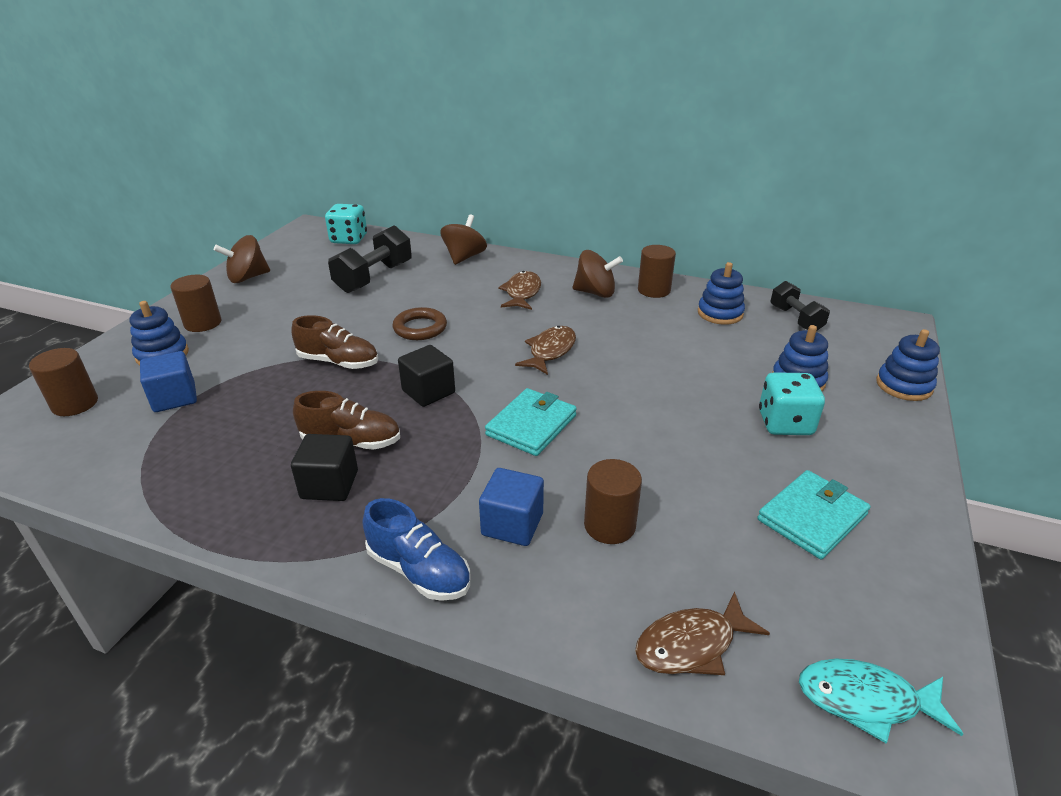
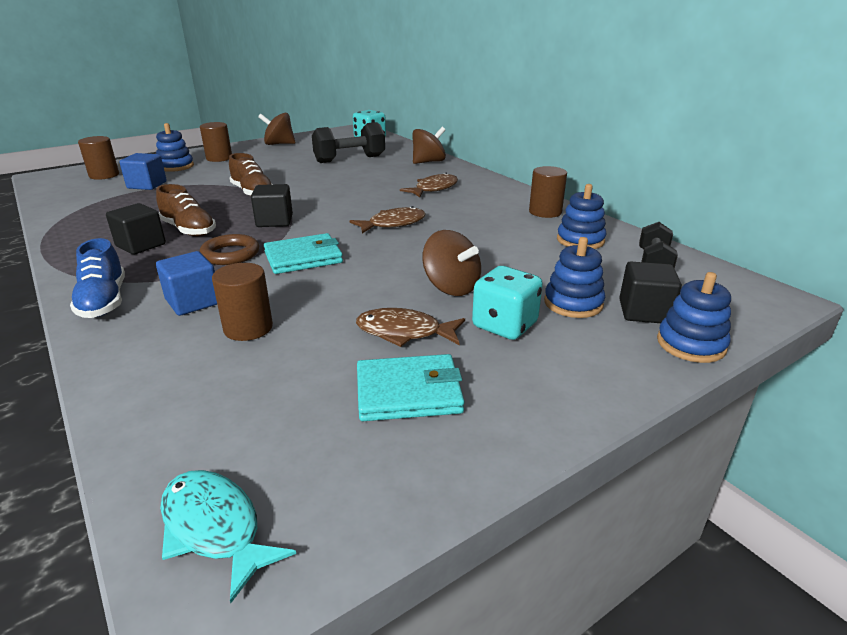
camera: 35 degrees right, 5 degrees down
brown ring [393,307,447,340] -> brown ring moved to [200,234,259,265]
brown spinning top [573,250,623,298] -> brown spinning top moved to [422,230,481,296]
brown fish [635,591,770,675] -> brown fish moved to [356,308,465,347]
none -> black cube [619,262,682,323]

